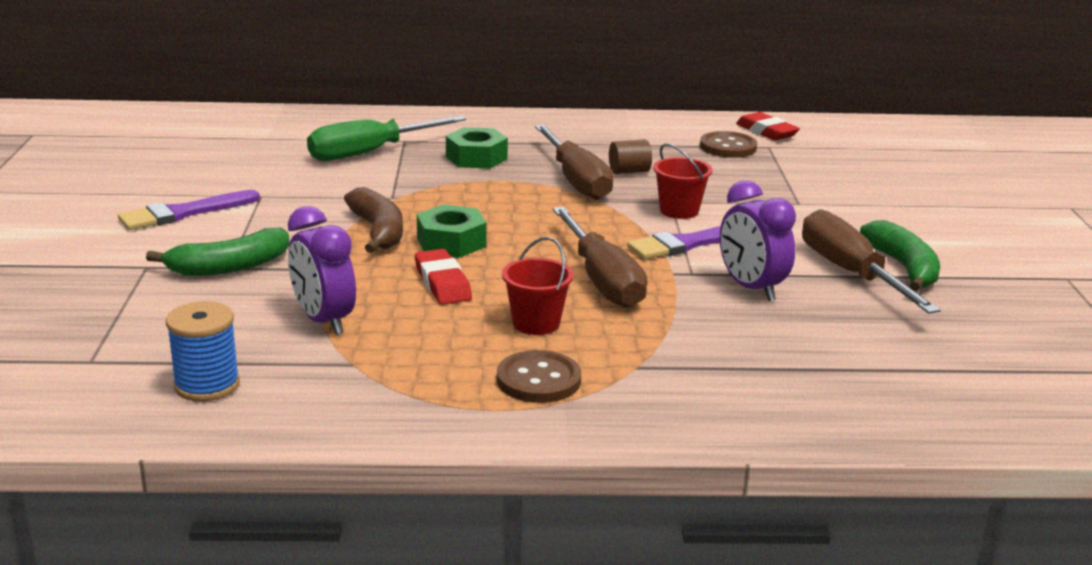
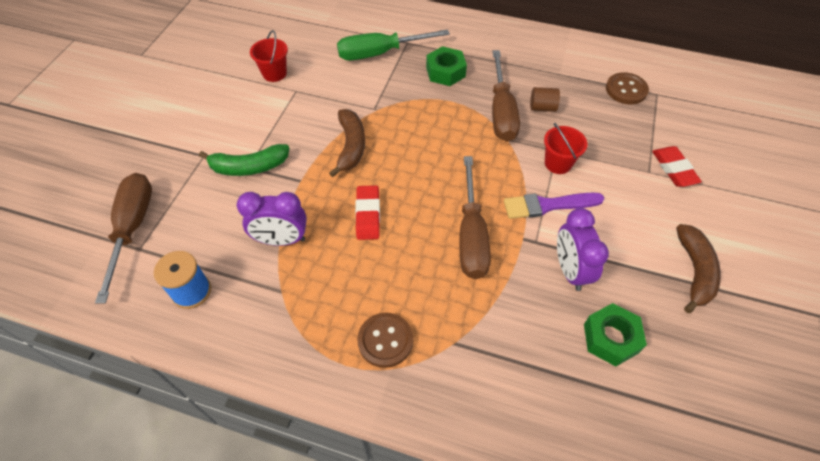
camera: 20 degrees right, 30 degrees up
purple brush [118,190,260,230] -> none
purple clock [288,206,356,335] -> purple clock turned 75 degrees counterclockwise [237,192,307,246]
green nut [417,204,487,258] -> green nut moved to [584,303,647,366]
red bucket [502,237,574,335] -> red bucket moved to [250,30,288,82]
red eraser [736,112,800,140] -> red eraser moved to [652,146,702,187]
brown screwdriver [802,209,941,314] -> brown screwdriver moved to [95,173,152,304]
green banana [860,220,940,291] -> brown banana [676,224,721,313]

